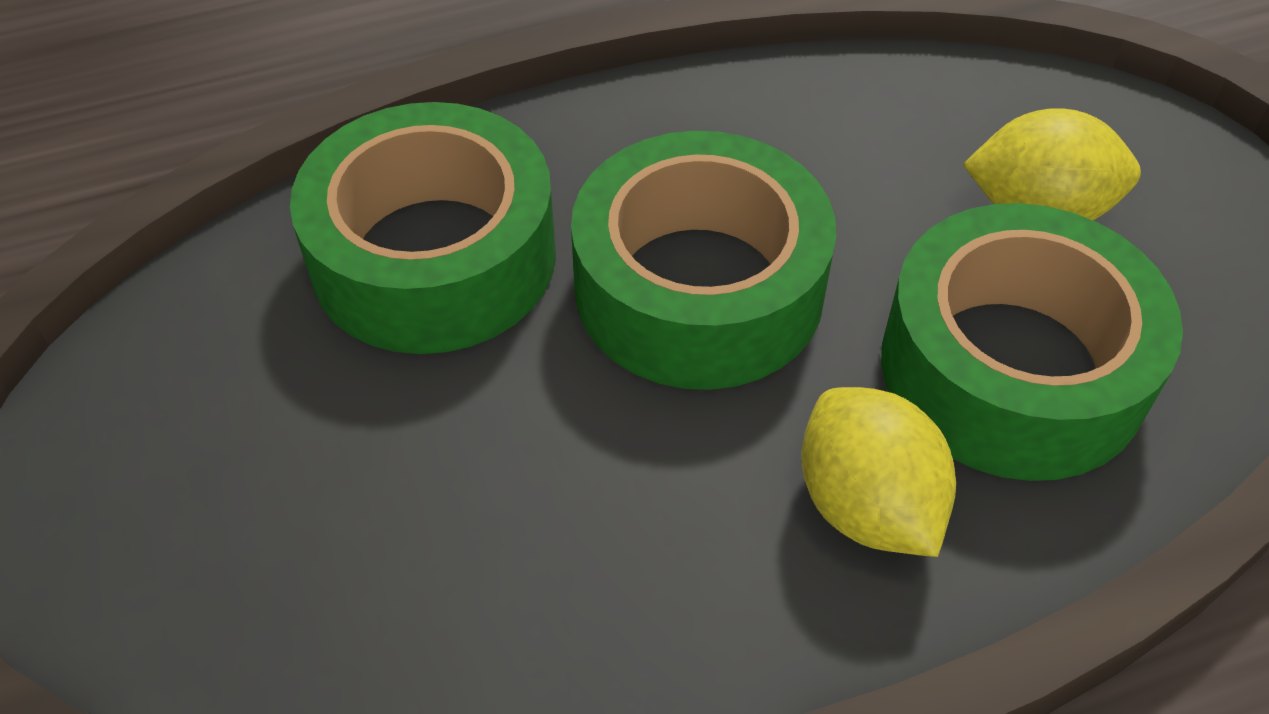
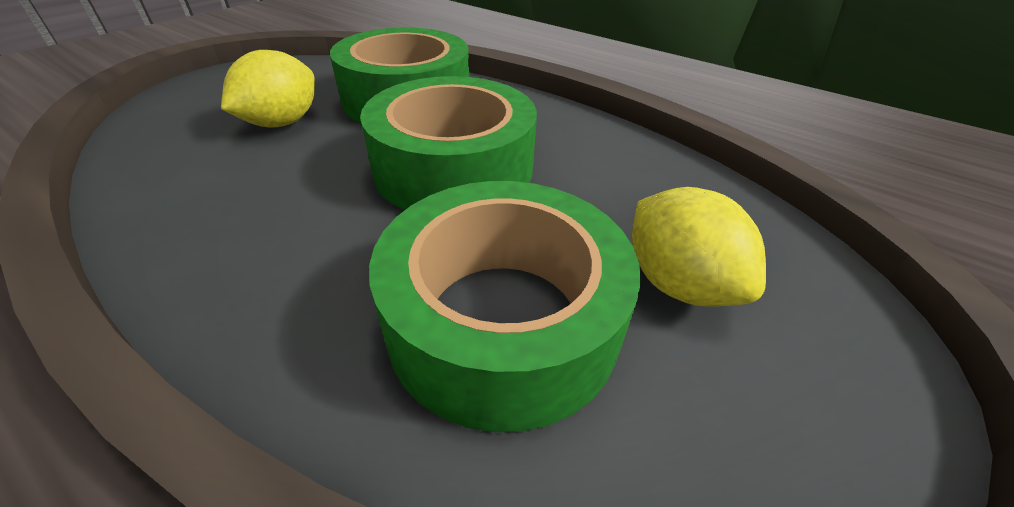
camera: 55 degrees right, 10 degrees down
yellow lemon [801,387,956,557] -> yellow lemon moved to [221,50,315,128]

